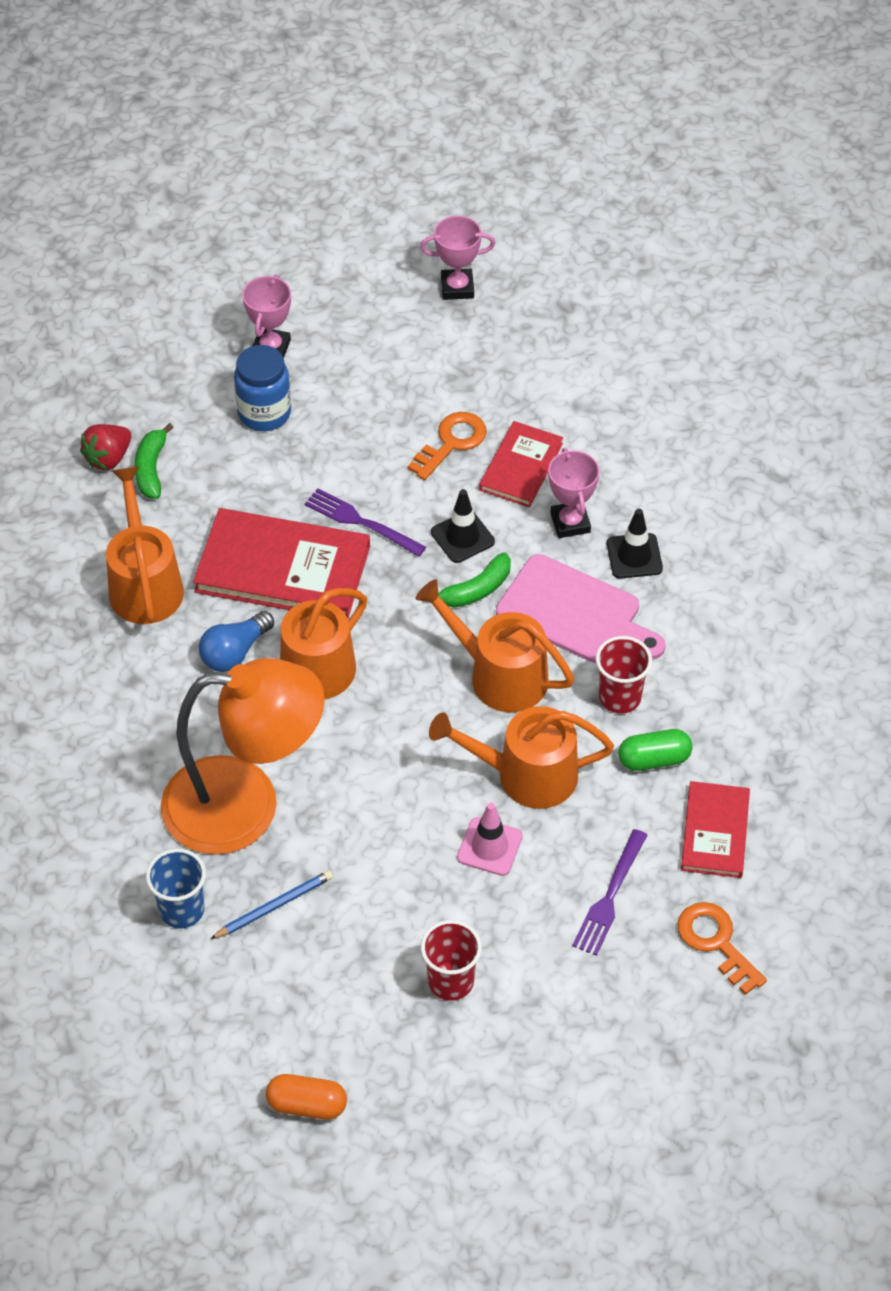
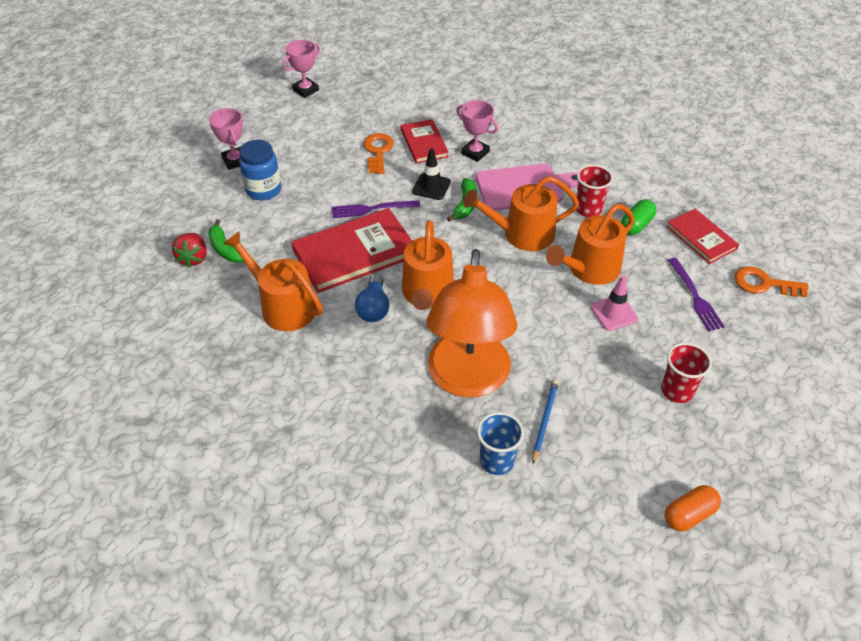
camera: 40 degrees left, 5 degrees down
orange lamp [161,658,325,855] -> orange lamp turned 135 degrees clockwise [427,249,517,398]
black traffic cone [607,509,663,579] -> none

